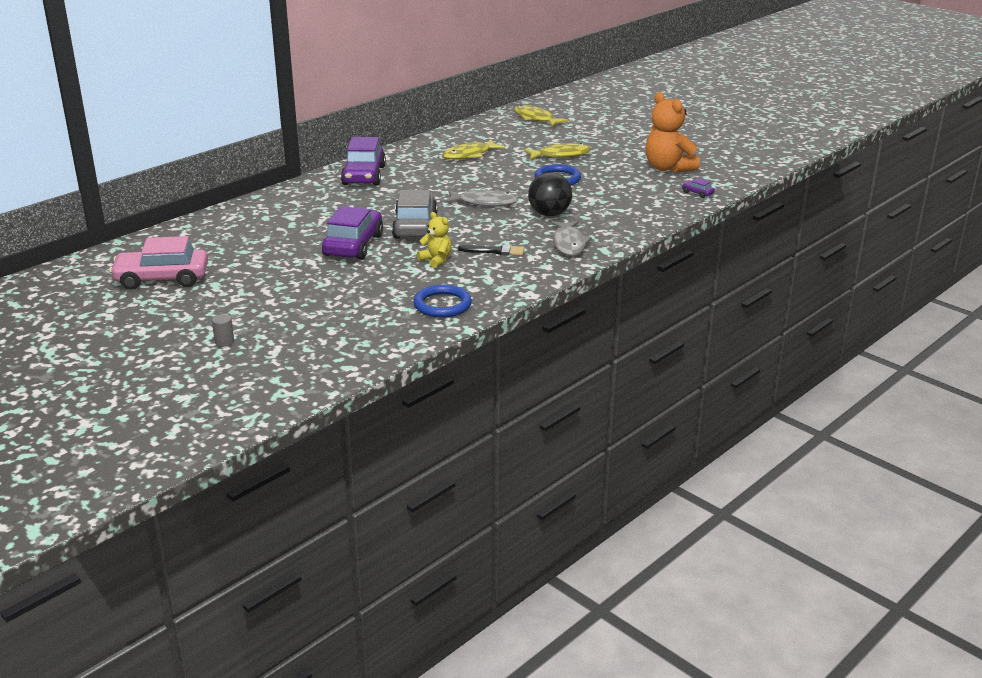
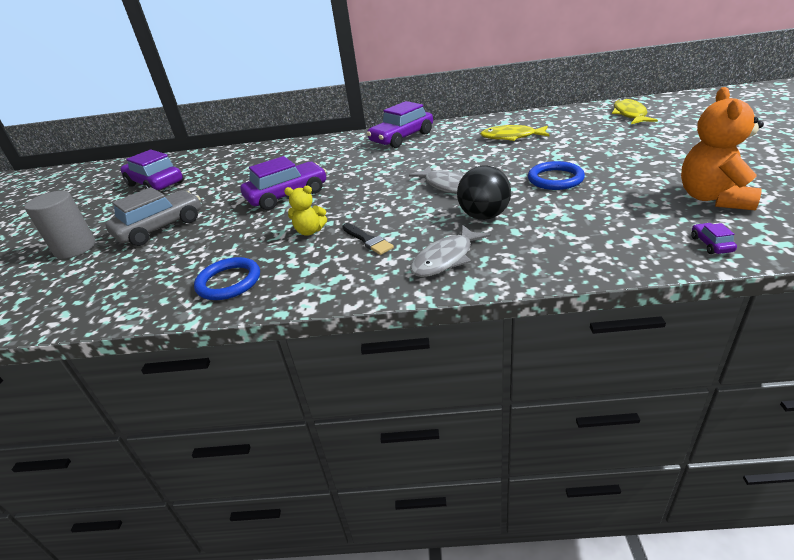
camera: 50 degrees right, 5 degrees up
pink car [109,236,208,290] -> purple car [121,149,184,190]
grey cylinder [212,314,234,346] -> grey cylinder [25,191,96,259], size x2.31
grey car [392,190,437,239] -> grey car moved to [105,187,201,246]
yellow teddy bear [417,212,452,268] -> yellow teddy bear turned 90 degrees clockwise [284,186,327,236]
yellow fish [524,143,591,159] -> none

